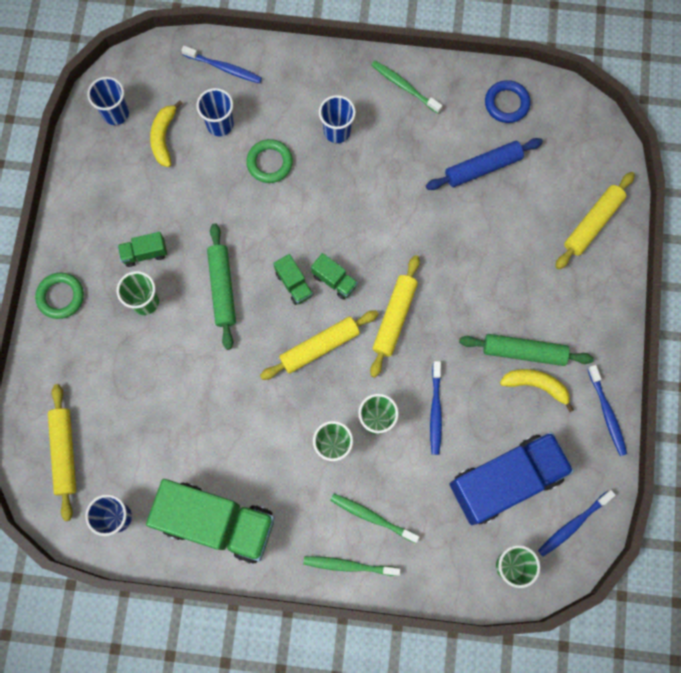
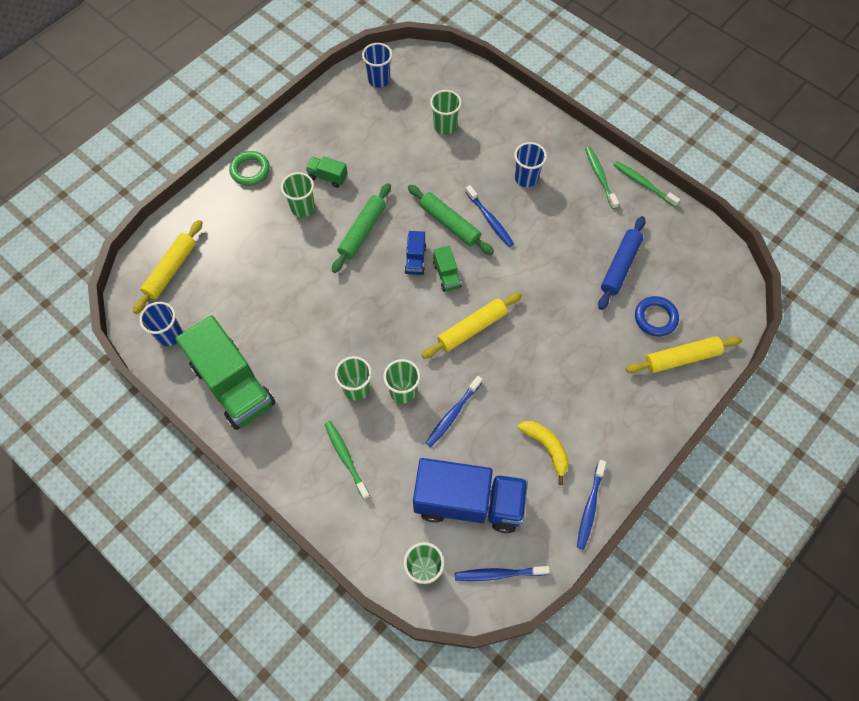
camera: 35 degrees right, 10 degrees down
yellow banana [150,101,183,167] -> none
blue toothbrush [181,46,262,83] -> blue toothbrush moved to [465,185,514,247]
blue cup [196,88,234,136] -> green cup [430,90,462,135]
green ring [246,139,293,183] -> none
yellow rolling pin [260,310,378,380] -> none
green truck [273,254,313,305] -> blue truck [405,231,426,275]
green toothbrush [303,556,401,576] -> green toothbrush moved to [613,161,680,207]
blue rolling pin [426,138,543,190] -> blue rolling pin turned 75 degrees counterclockwise [598,216,646,310]
green rolling pin [459,334,594,366] -> green rolling pin moved to [408,185,494,255]
blue ring [485,80,531,123] -> blue ring moved to [635,296,679,337]

